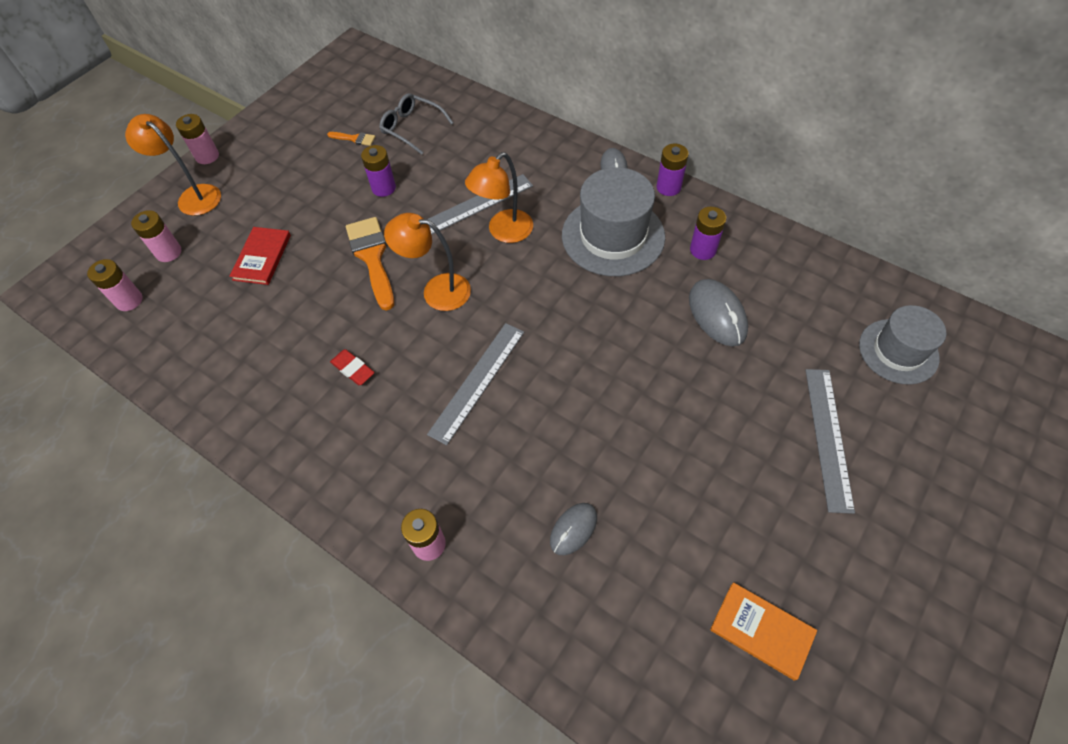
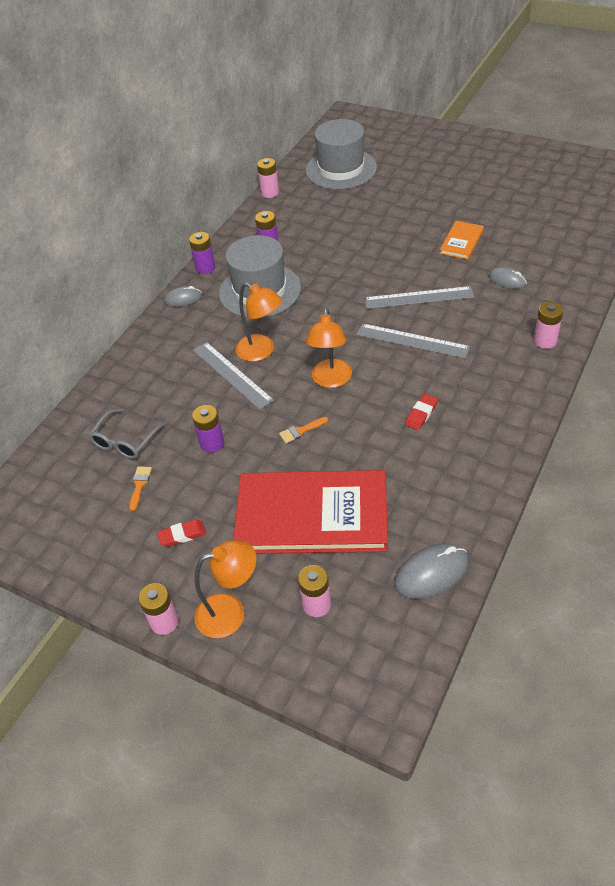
camera: 95 degrees left, 10 degrees down
pink battery [87,259,143,311] -> pink battery moved to [257,158,279,198]
orange lamp [125,114,221,216] -> orange lamp turned 135 degrees counterclockwise [194,540,256,638]
red book [230,227,291,285] -> red book [233,470,388,554], size x2.25
orange brush [346,217,394,311] -> orange brush [279,417,328,443], size x0.47
grey mouse [689,279,748,346] -> grey mouse moved to [394,543,469,599]
orange book [710,582,817,681] -> orange book moved to [440,221,484,260]
grey ruler [806,369,855,514] -> grey ruler moved to [364,286,474,309]
grey hat [859,305,946,385] -> grey hat [306,119,377,189], size x1.52
none -> red eraser [157,519,206,547]

